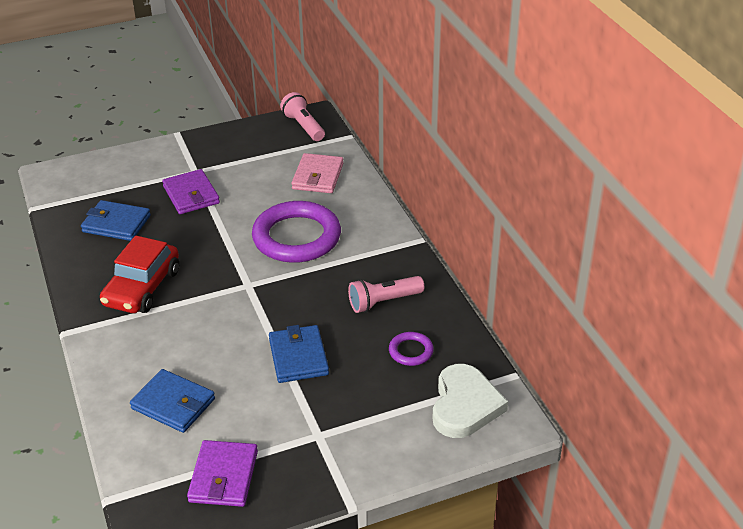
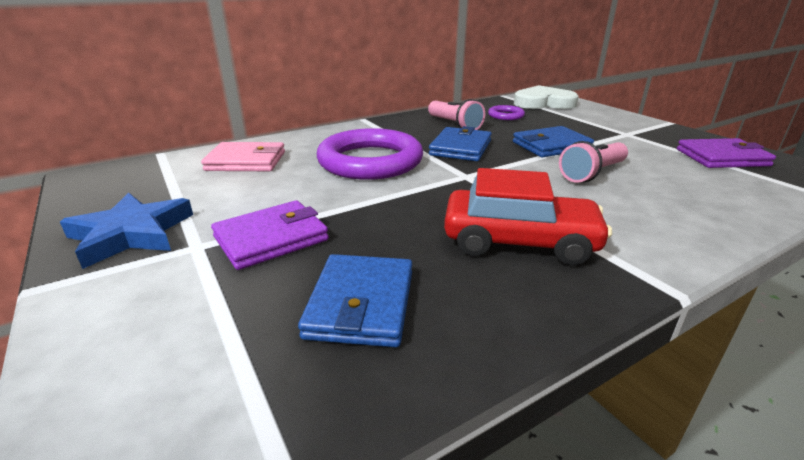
camera: 100 degrees left, 10 degrees down
blue wallet [130,369,215,433] -> blue wallet moved to [429,126,492,161]
pink flashlight [280,92,325,141] -> pink flashlight moved to [559,141,628,183]
none -> blue star [60,193,193,269]

